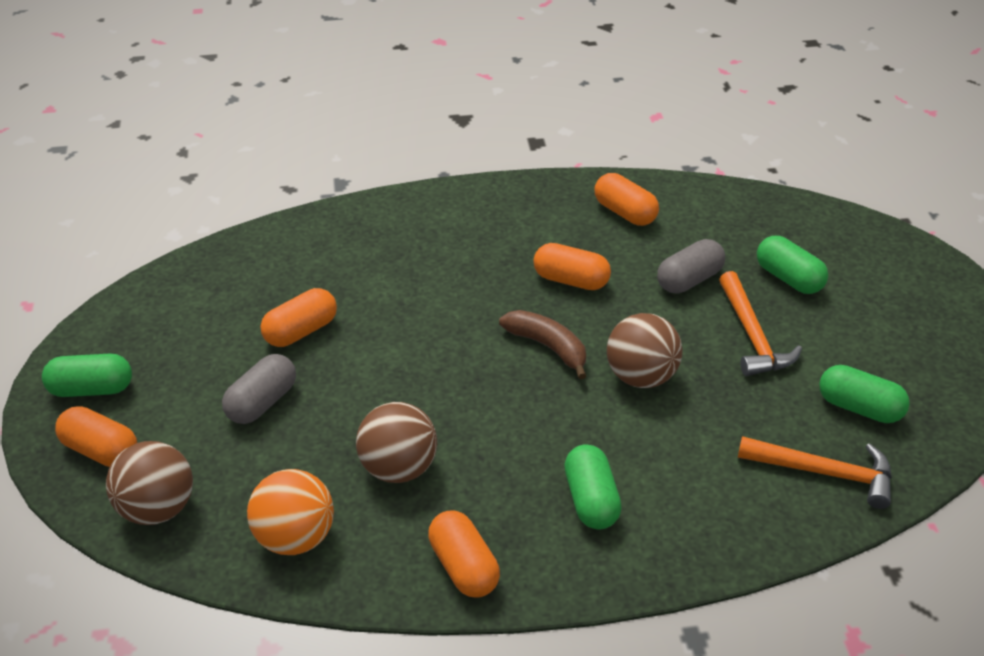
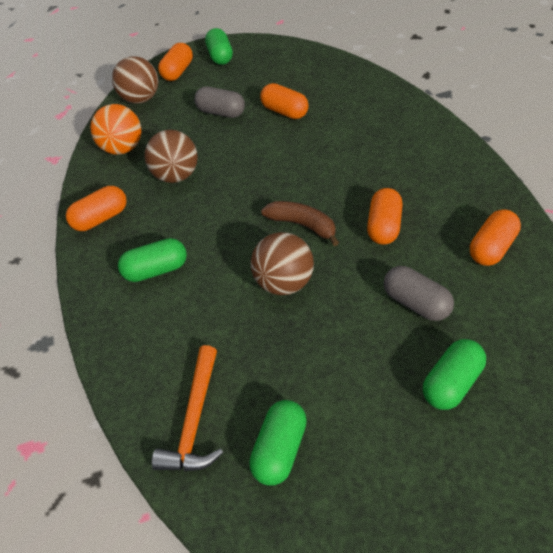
camera: 85 degrees right, 5 degrees up
brown banana [499,310,586,379] -> brown banana turned 90 degrees counterclockwise [261,201,339,246]
orange hammer [719,271,802,376] -> none

